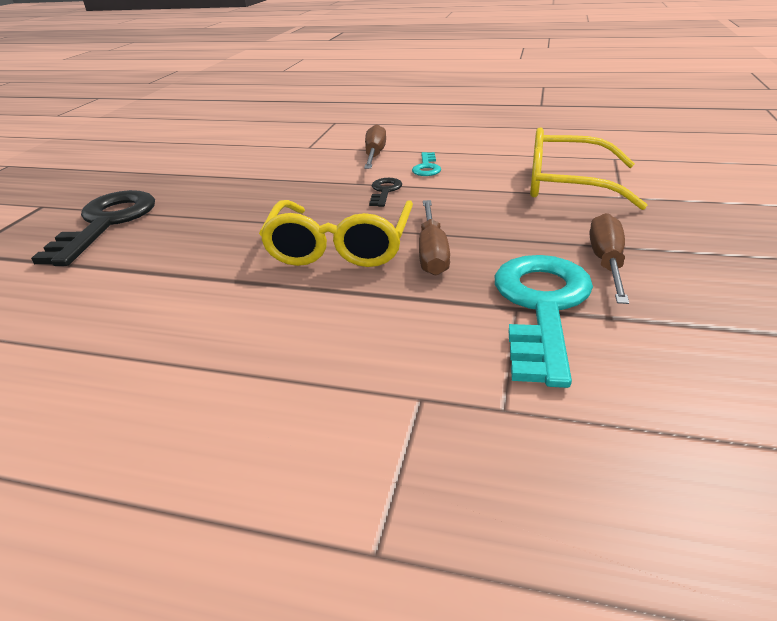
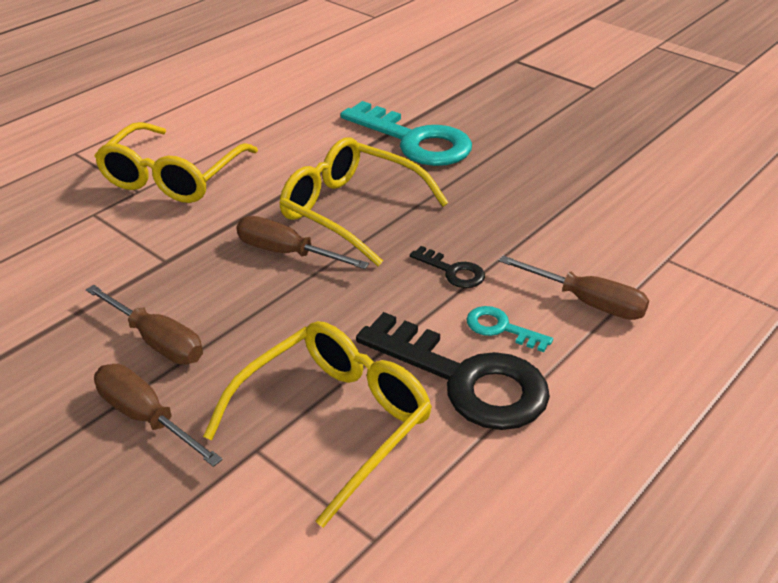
camera: 115 degrees right, 5 degrees up
black key [31,190,155,266] -> black key moved to [356,312,550,430]
turquoise key [495,255,593,388] -> turquoise key moved to [341,101,472,166]
none -> yellow glasses [94,122,258,203]
none -> brown screwdriver [94,364,223,467]

